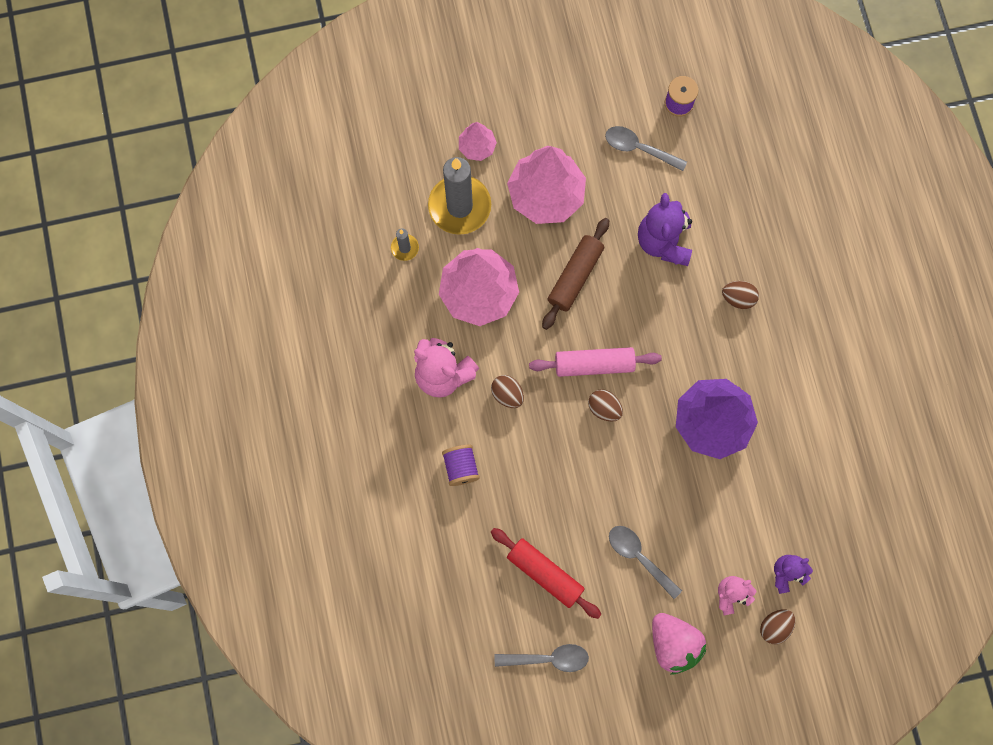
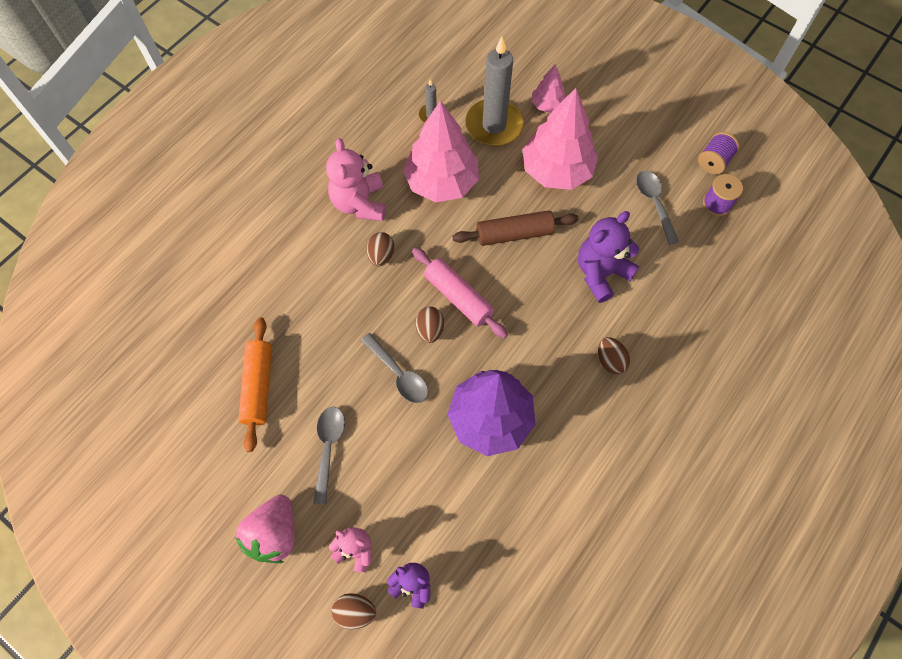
camera: 50 degrees right, 10 degrees down
purple spool [442,445,480,486] -> purple spool moved to [698,132,740,174]
red rolling pin [491,528,602,619] -> orange rolling pin [238,317,272,452]
grey spoon [495,644,589,672] -> grey spoon moved to [361,333,428,403]

